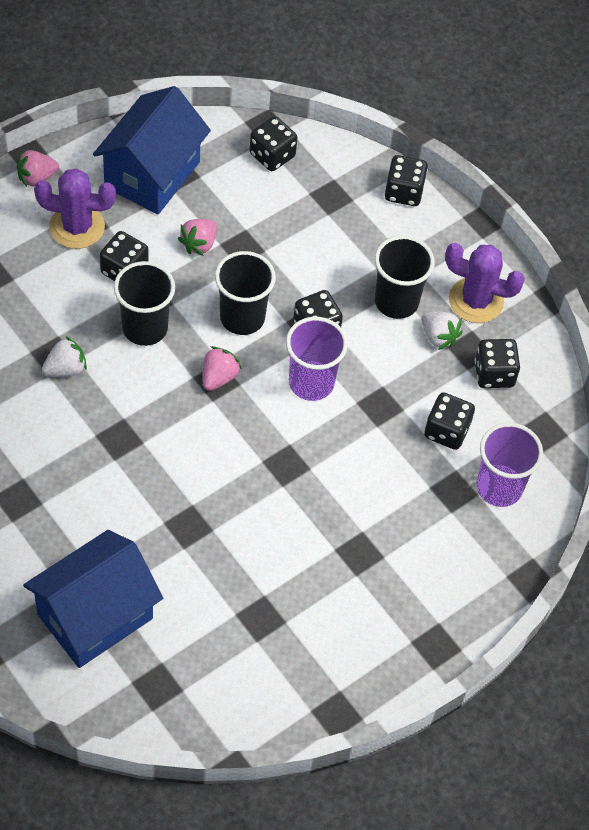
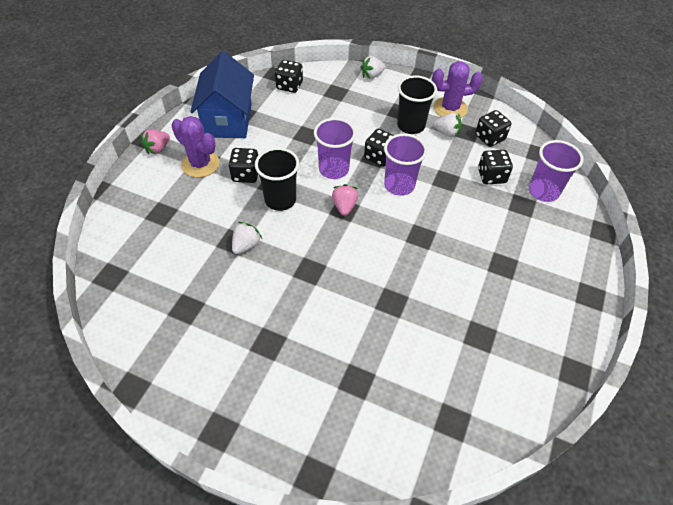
camera: 25 degrees left, 5 degrees down
blue house [23,530,163,668] -> none
purple cactus [34,168,116,249] -> purple cactus turned 60 degrees clockwise [171,116,219,178]
pink strawberry [178,219,217,256] -> none
black cup [215,251,276,335] -> purple cup [314,118,356,179]
black dice [385,155,428,206] -> white strawberry [360,56,386,79]

